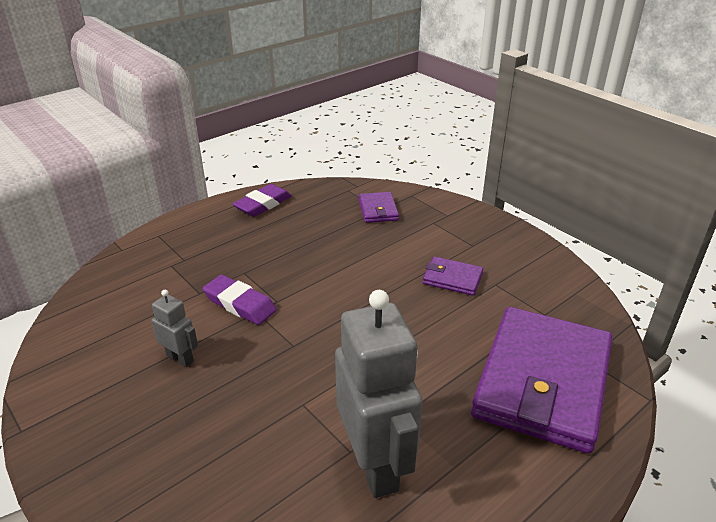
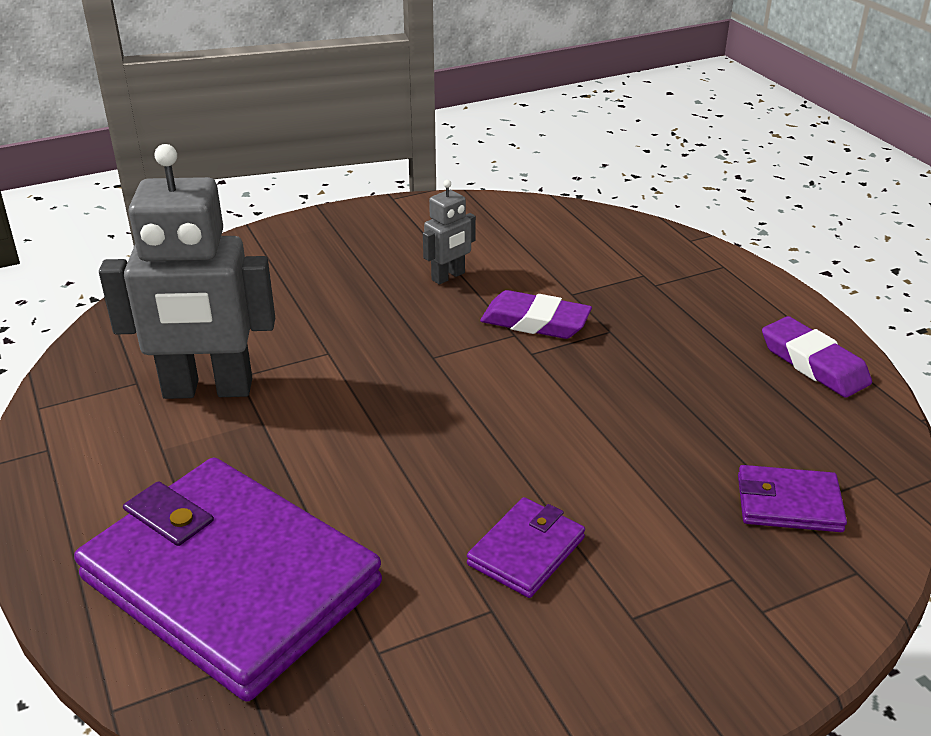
camera: 105 degrees right, 0 degrees up
purple eraser [203,275,277,325] -> purple eraser turned 60 degrees clockwise [480,290,592,339]

